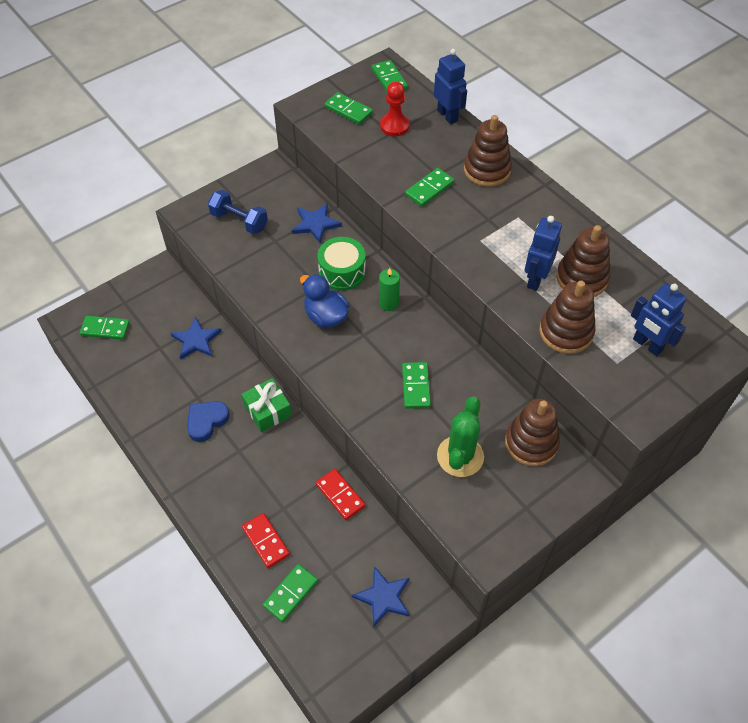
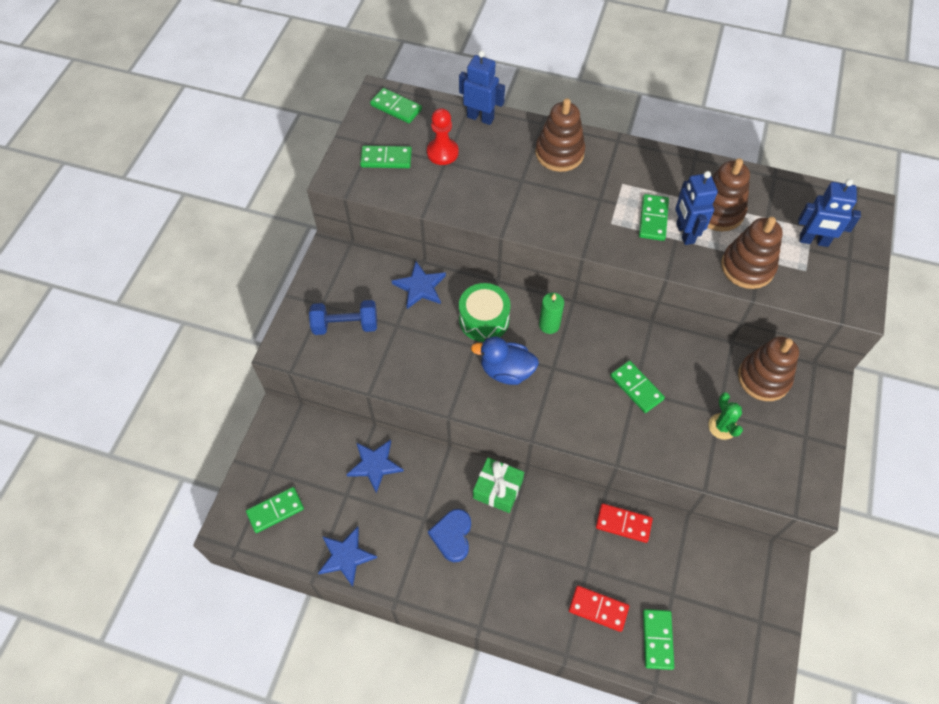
camera: 35 degrees left, 5 degrees up
blue star [352,566,410,628] -> blue star moved to [318,527,377,587]
green domino [405,168,454,207] -> green domino moved to [639,194,669,241]
green cactus [437,397,484,477] -> green cactus [708,392,743,440], size x0.61

